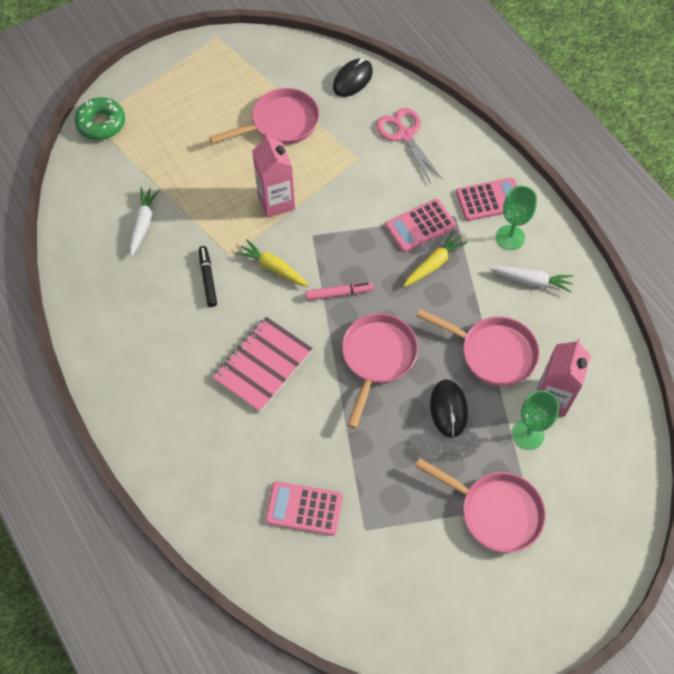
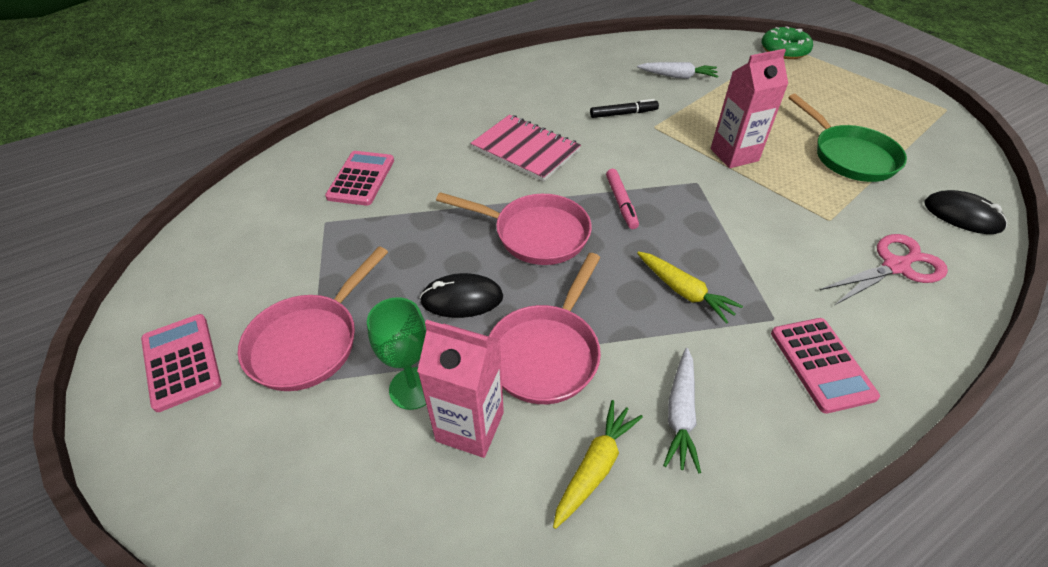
camera: 90 degrees right, 15 degrees down
pink pan [209,88,319,145] -> green pan [788,94,907,182]
yellow carrot [236,239,309,287] -> yellow carrot moved to [553,400,643,529]
pink calculator [385,199,456,252] -> pink calculator moved to [141,314,221,412]
green goblet [496,186,537,250] -> none

